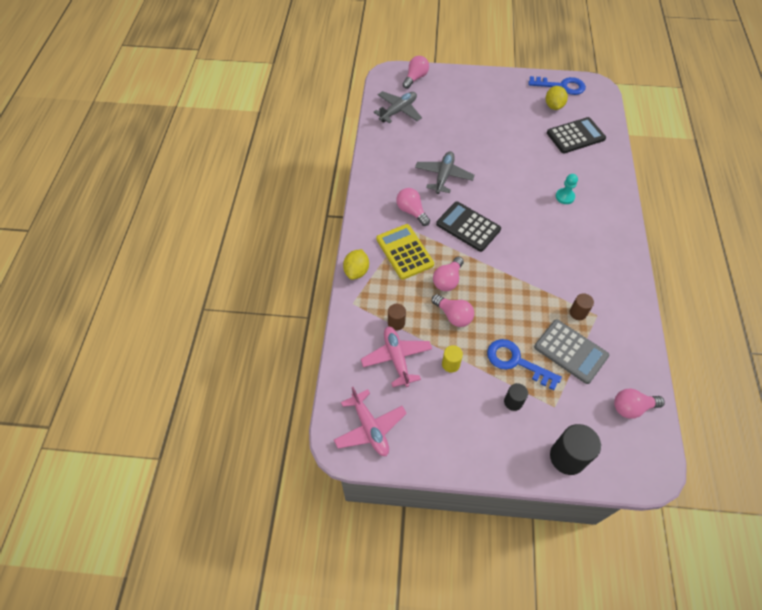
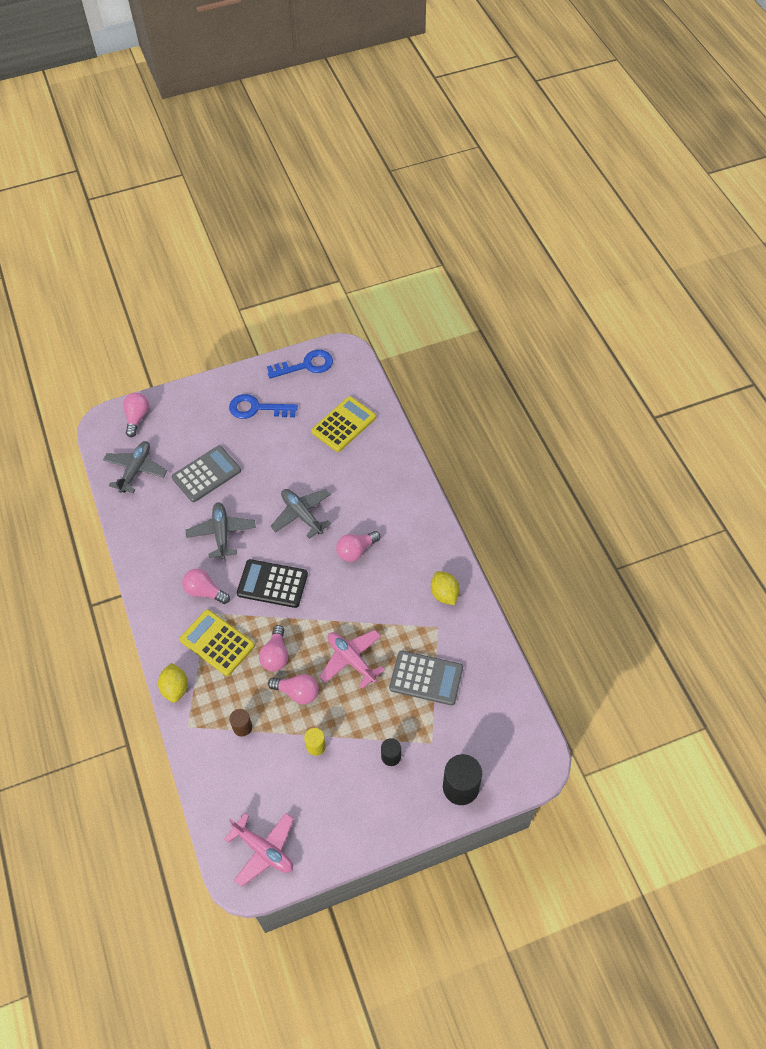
camera: 25 degrees left, 0 degrees up
pink plane [361,327,432,387] -> pink plane moved to [319,630,385,689]
blue key [487,339,562,390] -> blue key moved to [229,394,298,419]
yellow lemon [546,86,568,110] -> yellow lemon moved to [431,571,460,605]
black calculator [547,117,606,153] -> yellow calculator [311,396,376,452]
turquoise pawn [556,174,578,204] -> none
brown cylinder [570,294,594,320] -> none
pink light bulb [614,388,665,419] -> pink light bulb moved to [336,531,380,562]
none -> grey calculator [172,446,241,502]
none -> grey plane [270,489,331,539]

